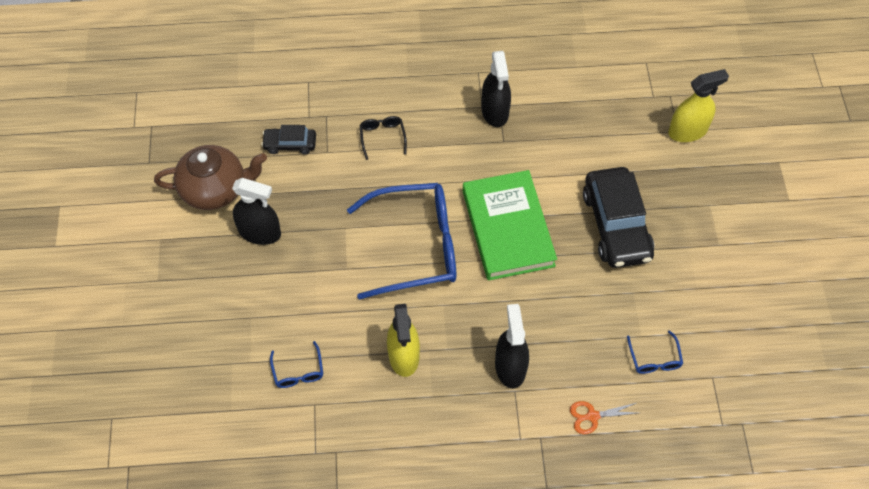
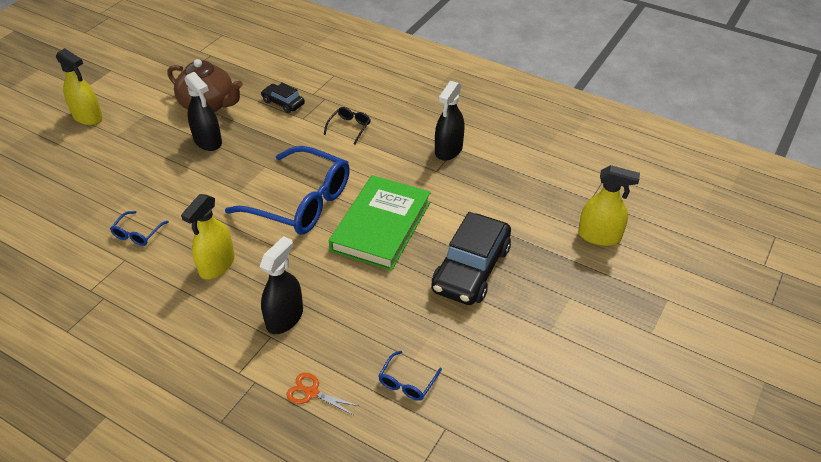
camera: 35 degrees right, 15 degrees down
none -> yellow spray bottle [56,48,103,125]

